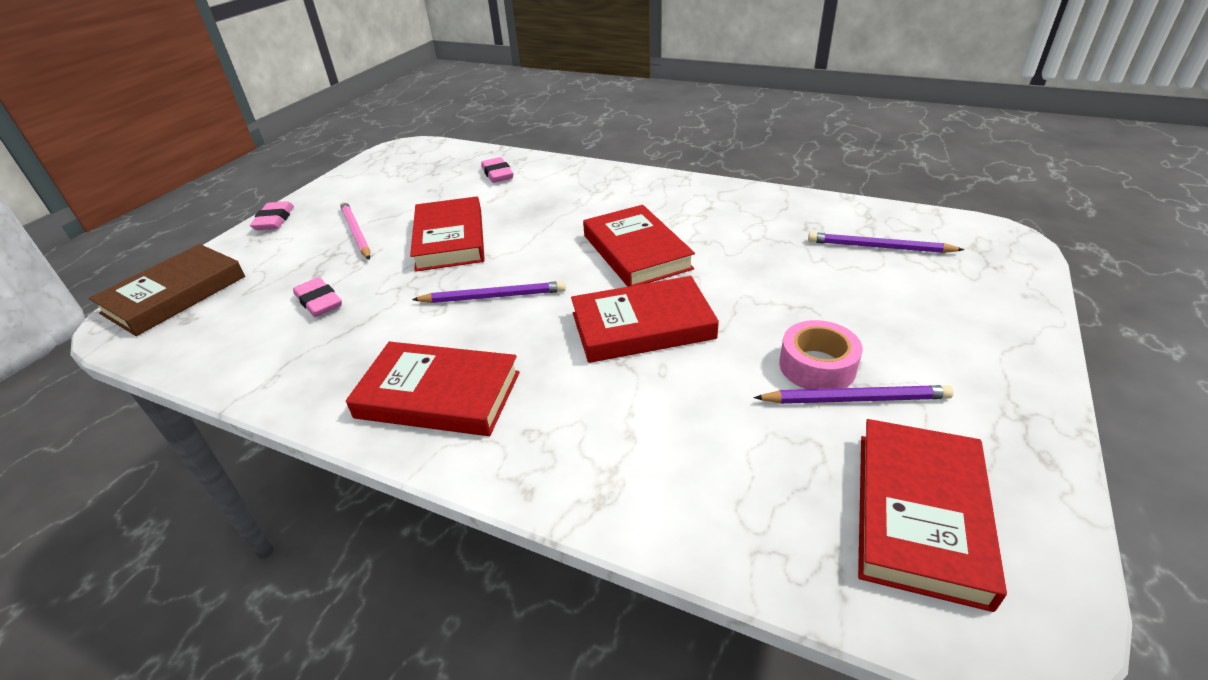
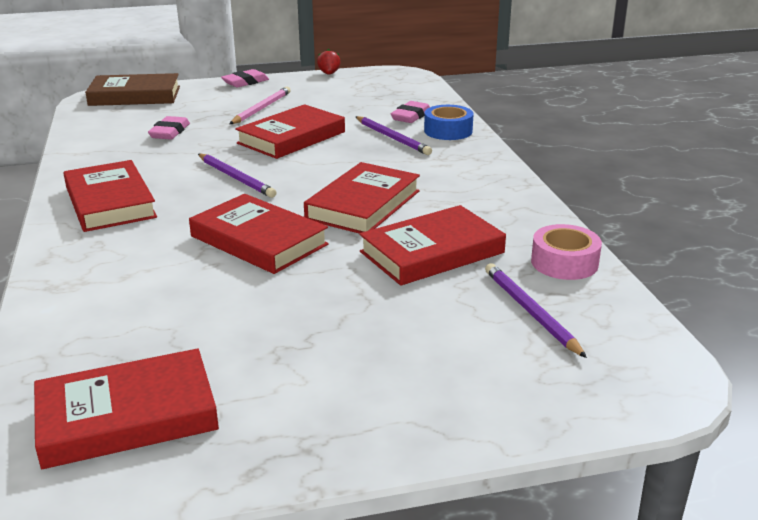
camera: 50 degrees right, 10 degrees down
purple pencil [754,385,954,404] -> purple pencil moved to [355,116,432,155]
pink tape [779,320,863,389] -> pink tape moved to [531,224,602,280]
none -> red strawberry [317,49,341,74]
none -> red book [359,205,506,286]
none -> blue tape [424,105,473,140]

